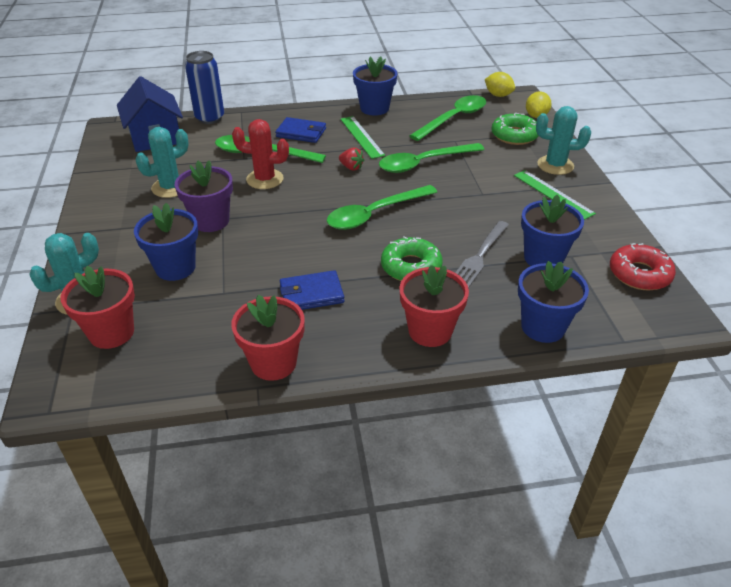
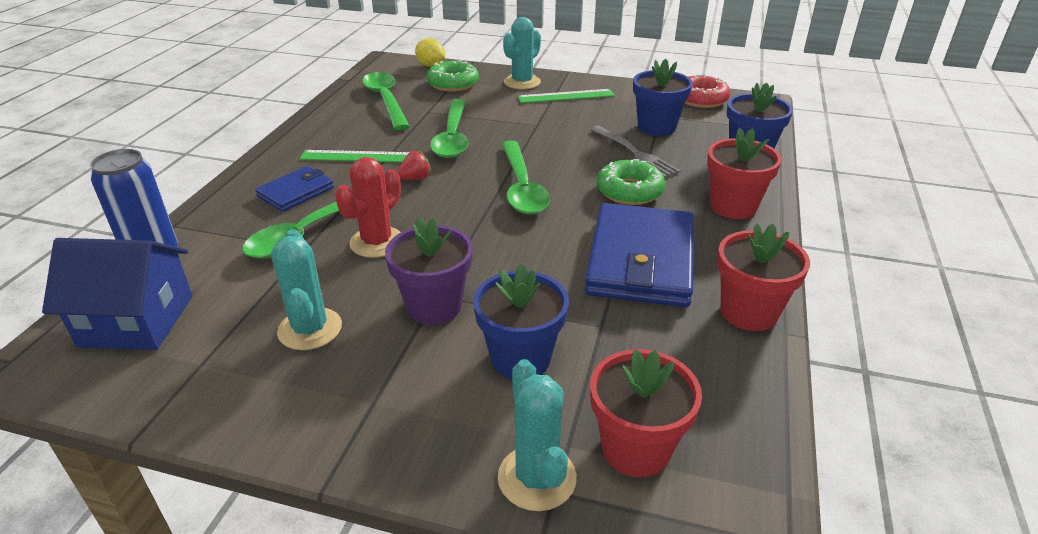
camera: 65 degrees left, 5 degrees down
blue wallet [280,270,345,310] -> blue wallet [585,203,694,307], size x1.90
blue flower pot [353,57,397,115] -> none
yellow lemon [485,72,515,97] -> none

